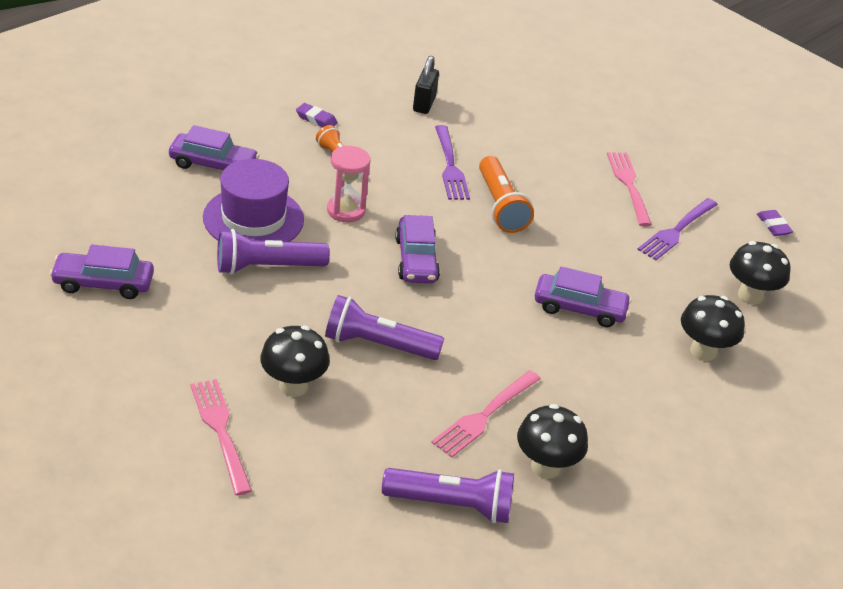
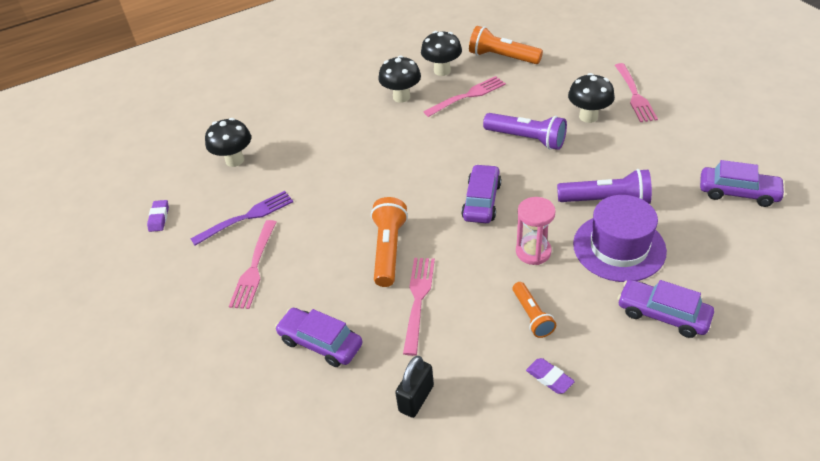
camera: 155 degrees left, 5 degrees up
purple flashlight [382,468,514,523] -> orange flashlight [469,26,543,64]
purple fork [435,125,470,200] -> pink fork [403,258,435,356]
purple car [535,266,632,327] -> purple car moved to [275,308,362,367]
black mushroom [681,295,745,361] -> black mushroom moved to [378,55,421,103]

